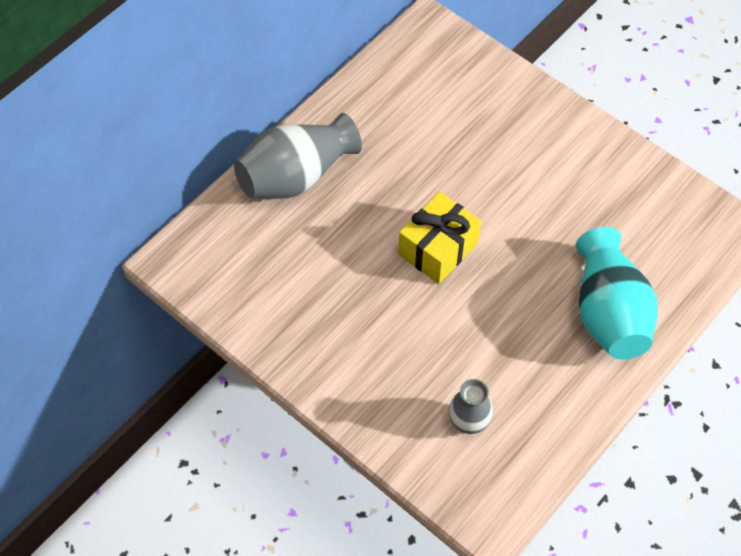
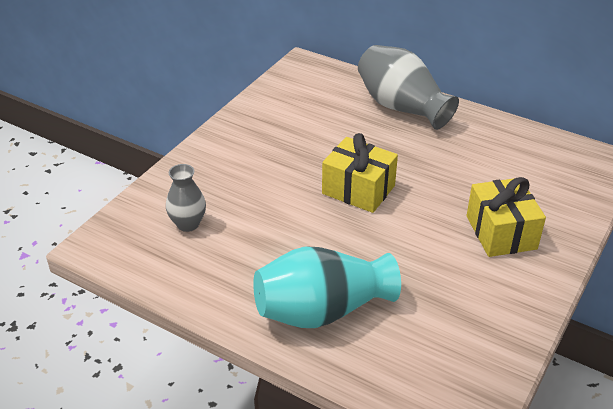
camera: 80 degrees right, 20 degrees down
none -> yellow gift [467,177,546,257]

